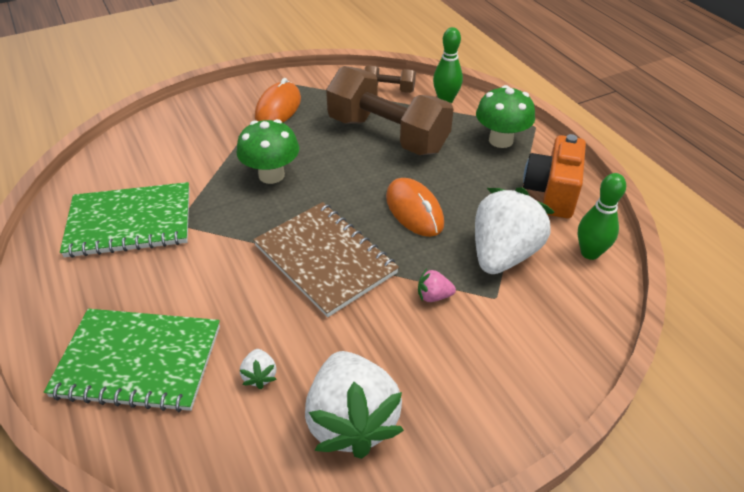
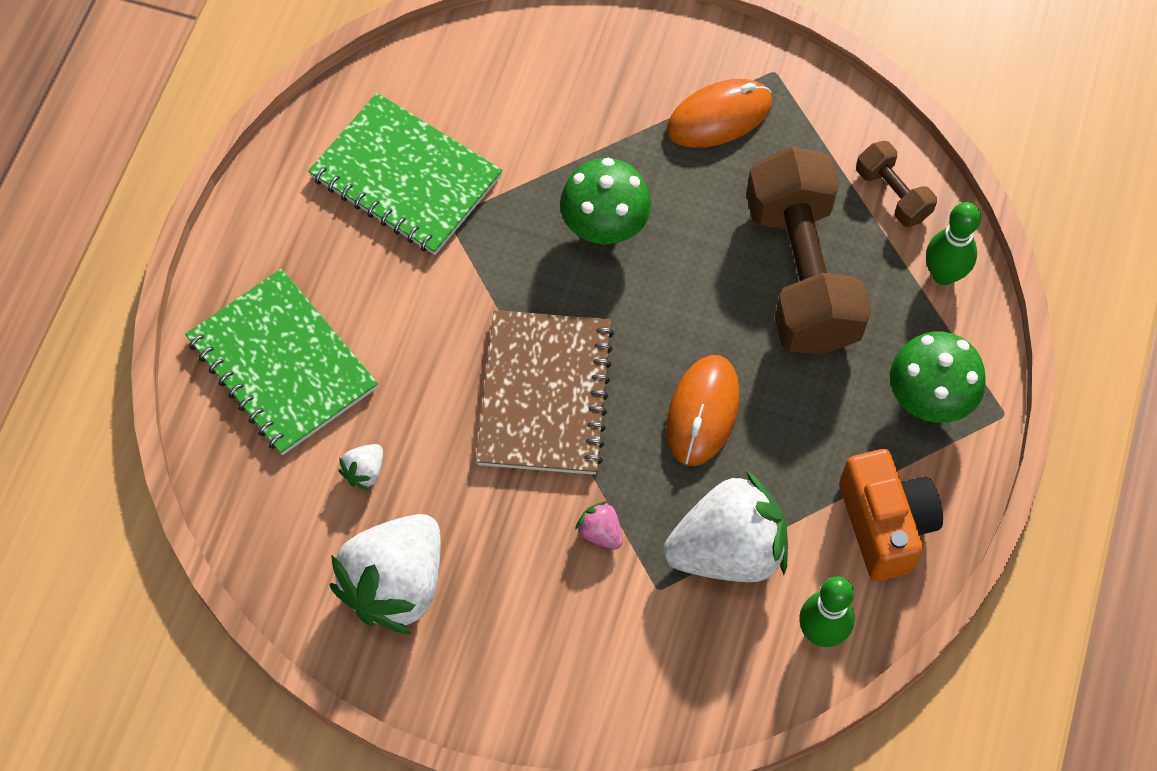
camera: 45 degrees right, 20 degrees up
orange camera [523,134,586,218] -> orange camera turned 105 degrees clockwise [839,449,943,581]

